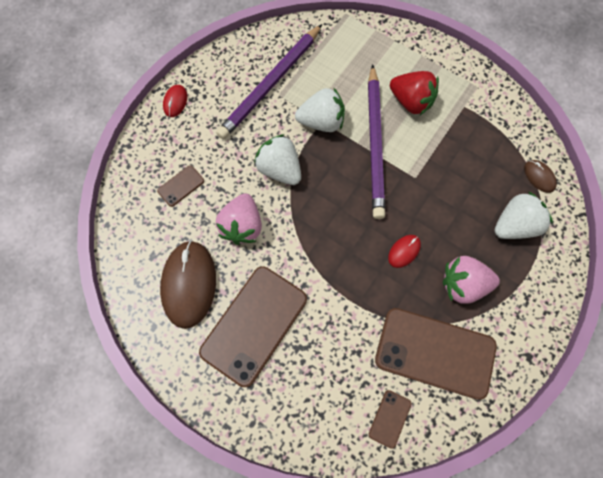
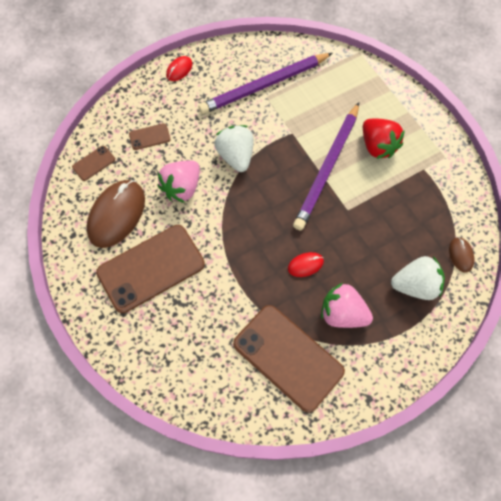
camera: 25 degrees right, 5 degrees down
white strawberry [295,88,345,132] -> none
brown phone [369,390,412,449] -> brown phone moved to [72,146,115,181]

